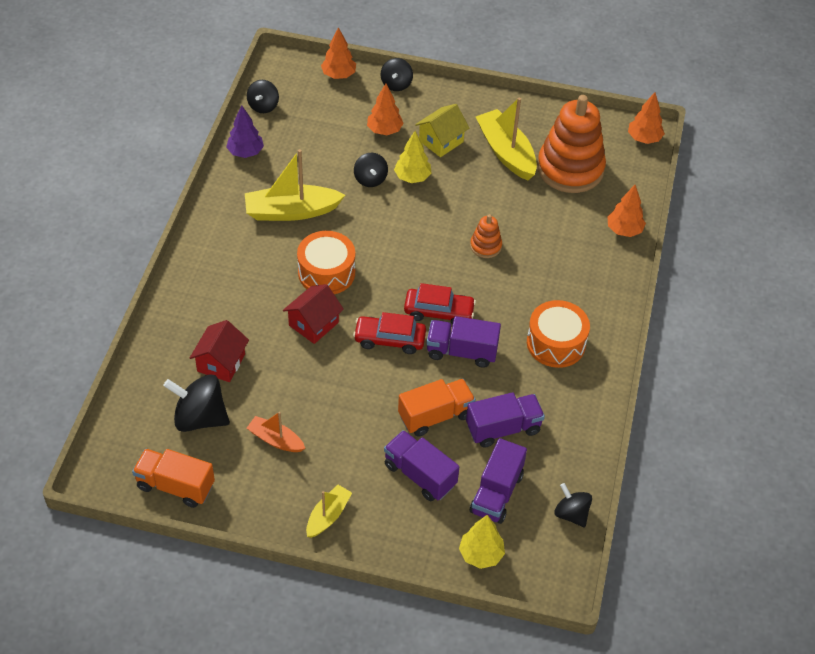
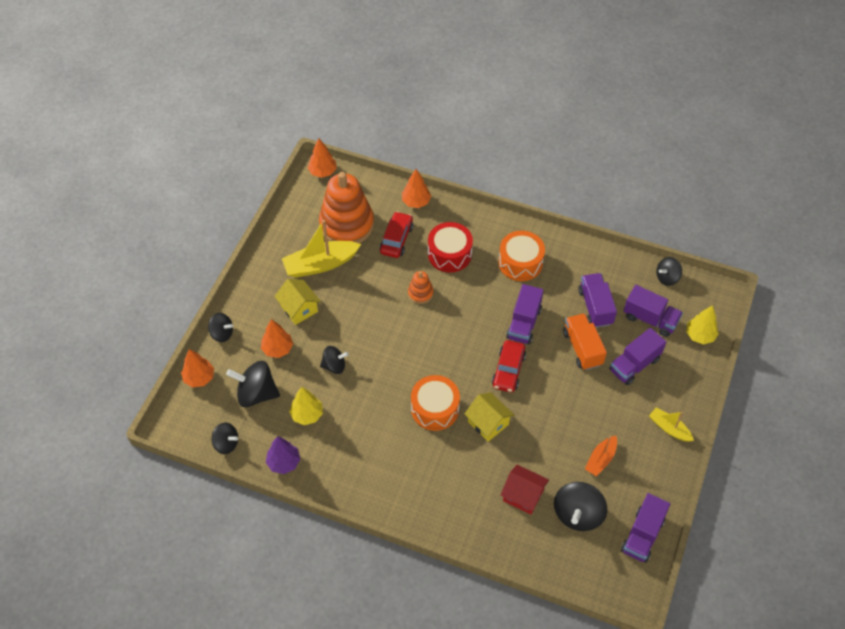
camera: 80 degrees left, 5 degrees up
orange truck [132,449,215,508] -> purple truck [621,493,670,563]
yellow boat [245,149,345,221] -> none
red house [283,284,344,344] -> yellow house [464,392,514,442]
yellow tree [394,131,432,183] -> yellow tree moved to [289,387,323,425]
red car [404,283,476,325] -> red car moved to [380,211,414,258]
none -> black spinning top [226,361,280,407]
none -> red drum [428,222,473,273]

